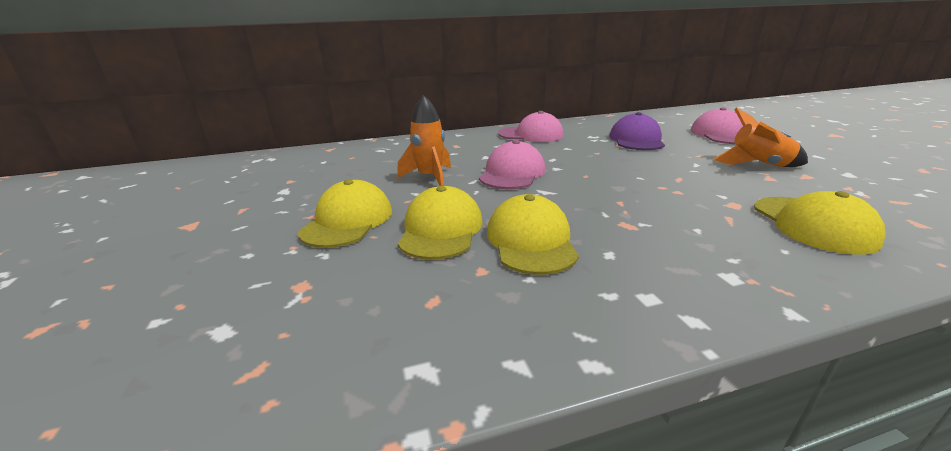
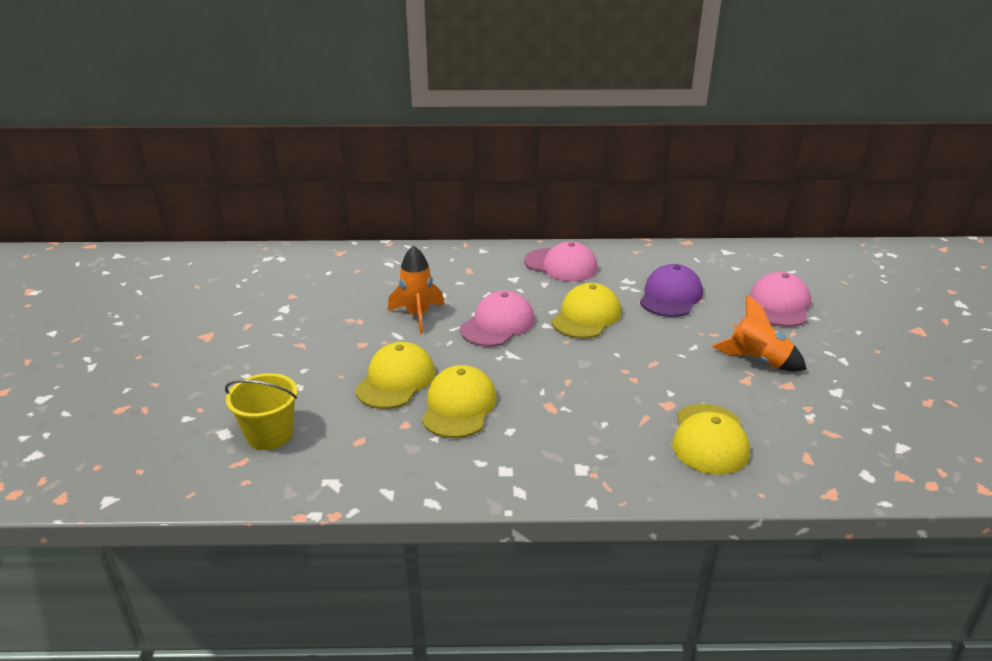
camera: 15 degrees right, 5 degrees up
yellow cap [298,179,392,248] -> yellow cap moved to [552,283,621,339]
none -> yellow bucket [225,373,298,450]

